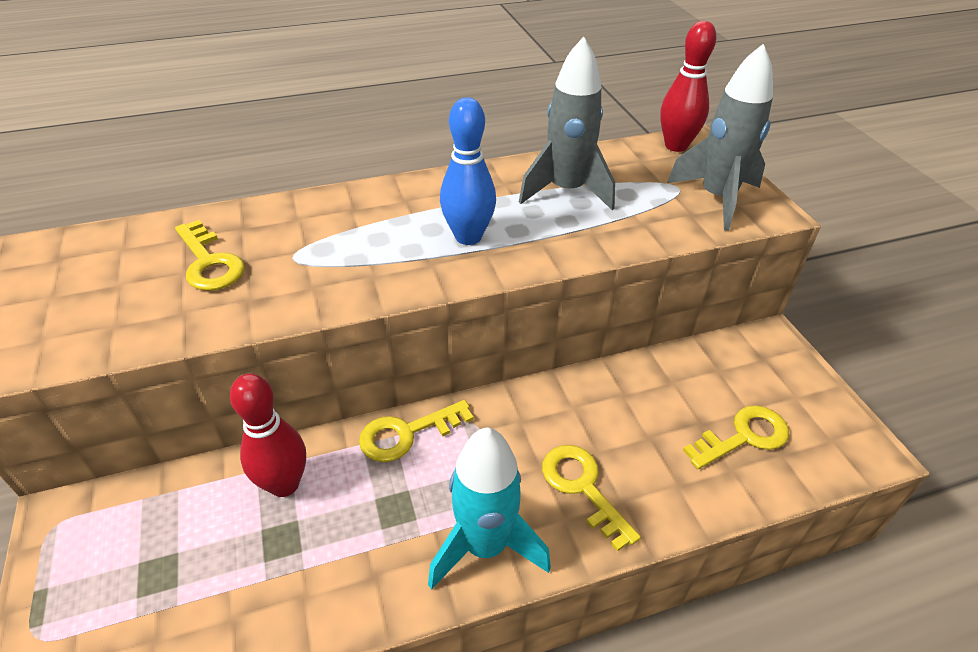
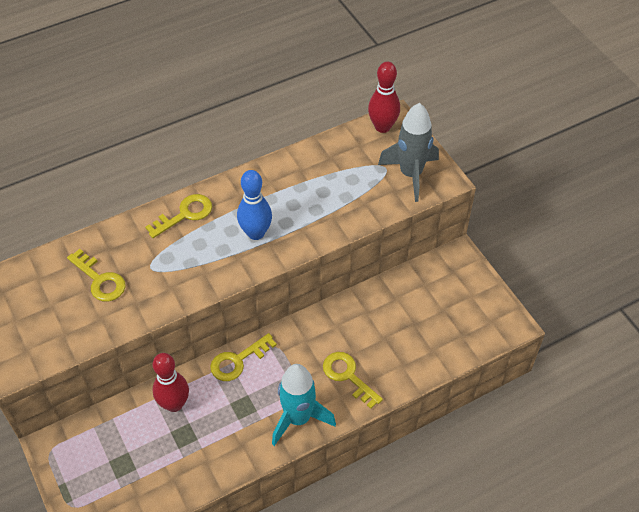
camera: 10 degrees left, 10 degrees up
grey rocket [519,37,615,210] -> none
yellow key [683,405,789,469] -> yellow key moved to [145,194,212,238]

